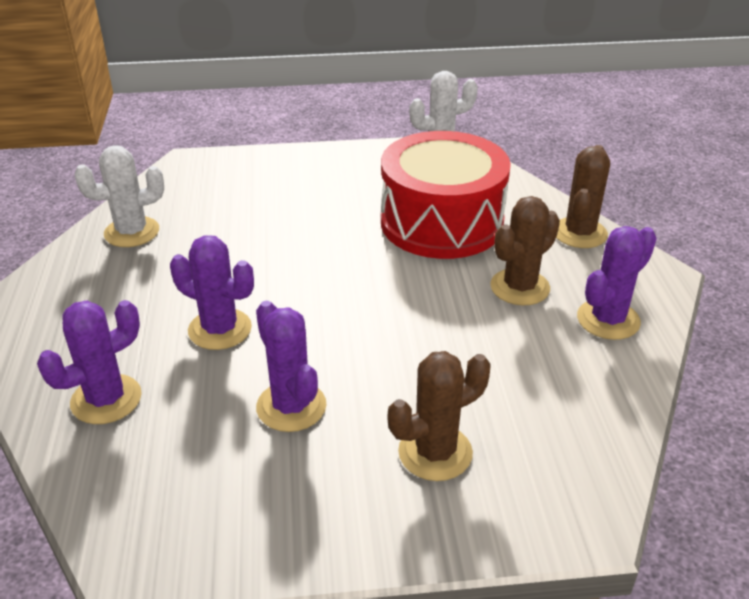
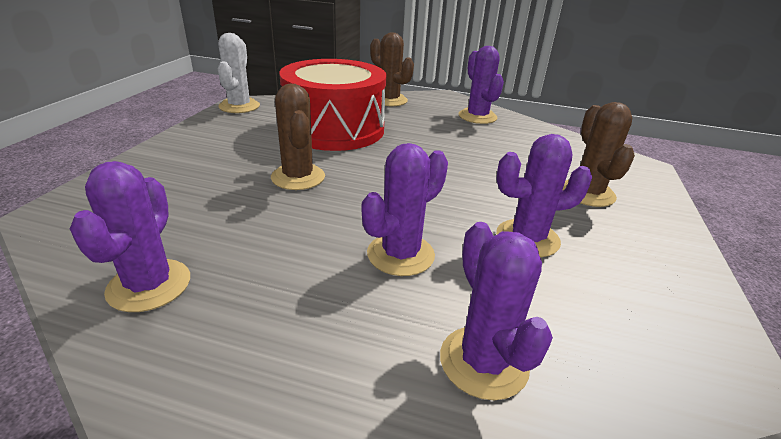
camera: 70 degrees left, 5 degrees down
white cactus [75,145,164,247] -> purple cactus [70,161,190,312]
brown cactus [490,196,560,306] -> brown cactus moved to [271,84,325,190]

